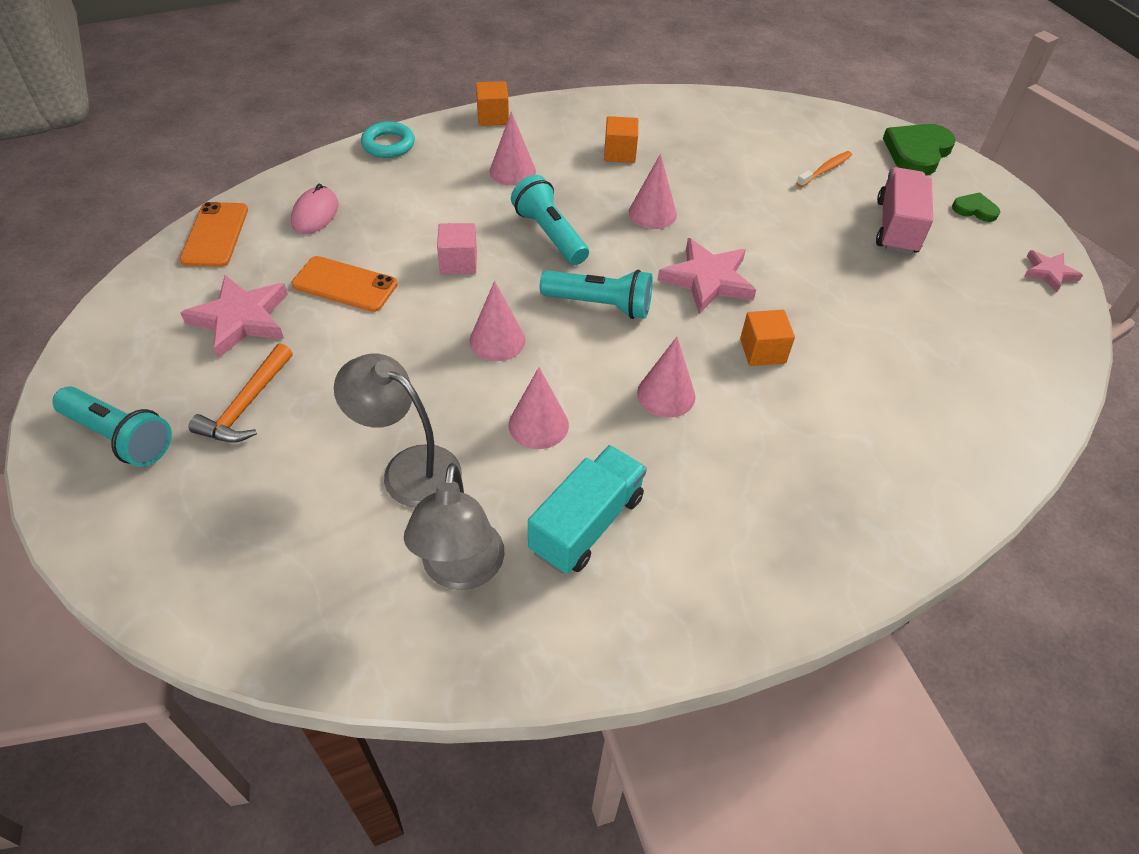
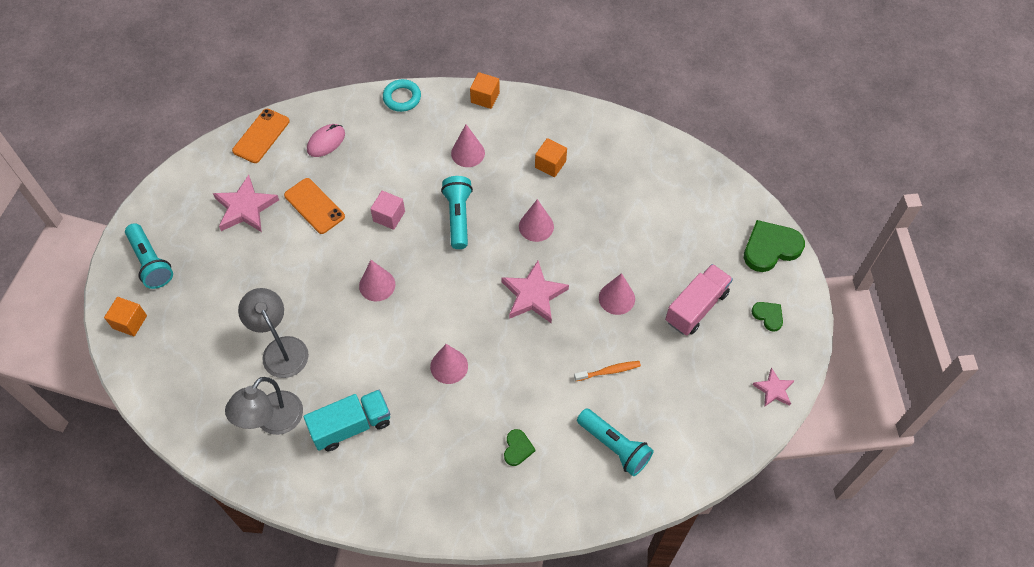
camera: 30 degrees right, 10 degrees up
orange hammer [189,343,293,443] -> none
pink cone [509,367,569,449] -> pink cone moved to [599,273,635,315]
turquoise flashlight [540,269,653,319] -> turquoise flashlight moved to [577,408,654,476]
orange cube [740,310,795,366] -> orange cube moved to [104,297,147,336]
orange toothbrush [796,151,852,187] -> orange toothbrush moved to [574,361,641,381]
none -> green heart [504,429,535,466]

